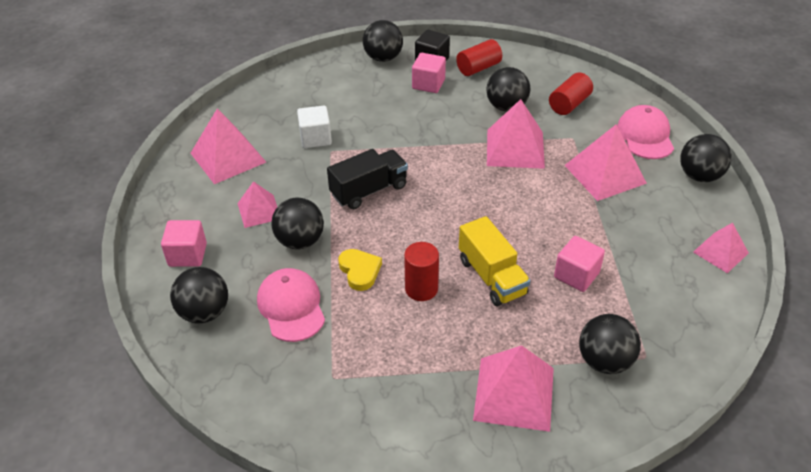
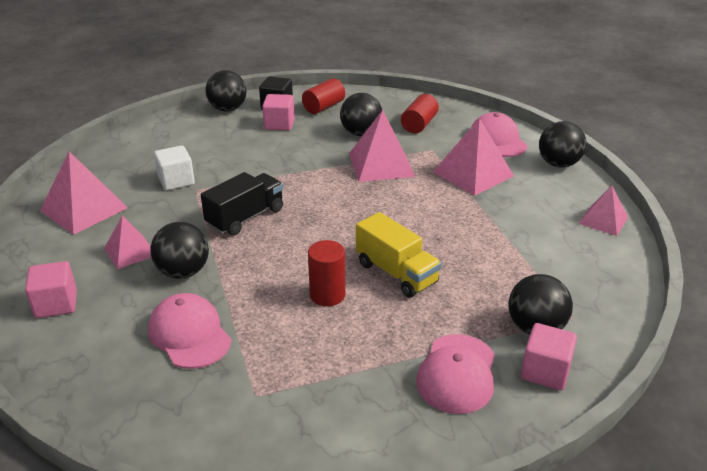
camera: 15 degrees left, 10 degrees down
black ball [170,267,228,323] -> none
yellow heart [338,249,382,291] -> none
pink pyramid [473,345,554,432] -> pink cap [416,334,495,414]
pink cube [554,236,605,292] -> pink cube moved to [521,323,577,390]

